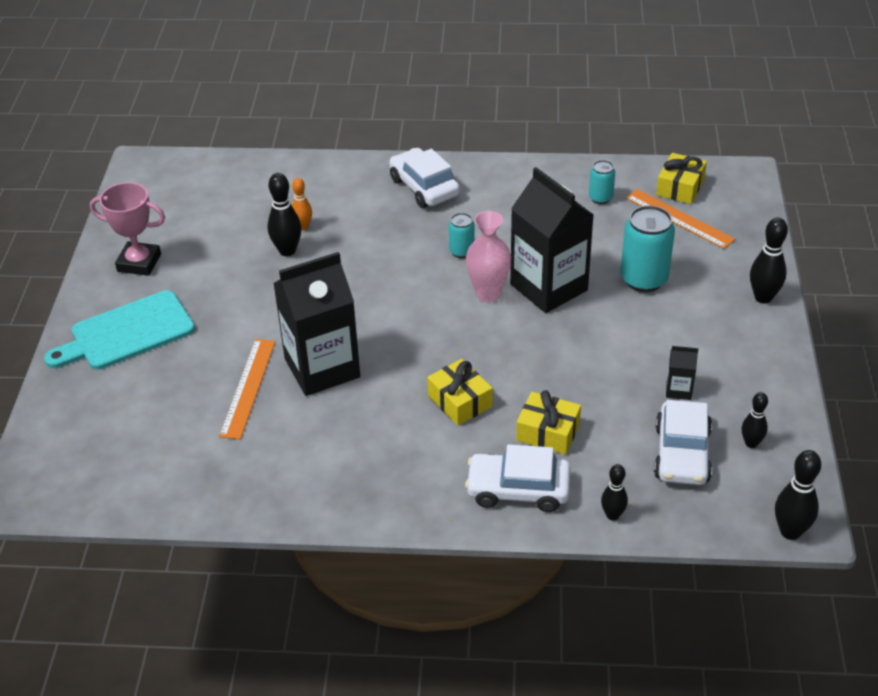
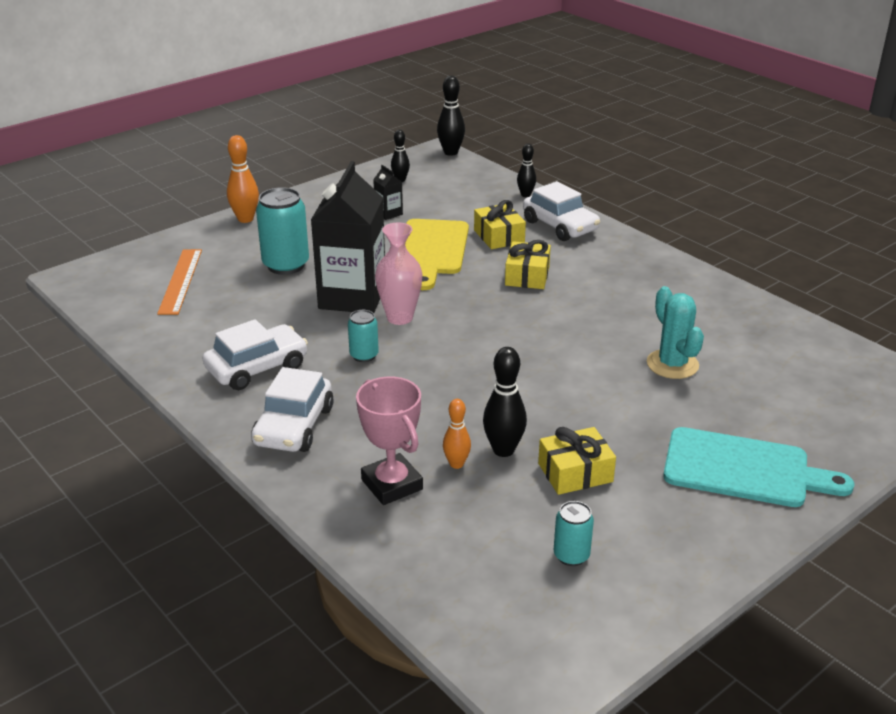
camera: 135 degrees left, 10 degrees down
pink trophy [90,182,165,276] -> pink trophy moved to [356,377,423,505]
orange ruler [219,339,276,439] -> turquoise cactus [647,286,704,379]
black carton [273,252,360,396] -> none
turquoise can [589,160,615,204] -> turquoise can moved to [554,501,594,566]
white car [654,400,712,485] -> white car moved to [203,319,308,390]
yellow gift [656,153,707,204] -> yellow gift moved to [538,427,616,495]
black bowling pin [750,218,788,303] -> orange bowling pin [227,135,259,223]
none -> yellow cutting board [405,219,469,290]

